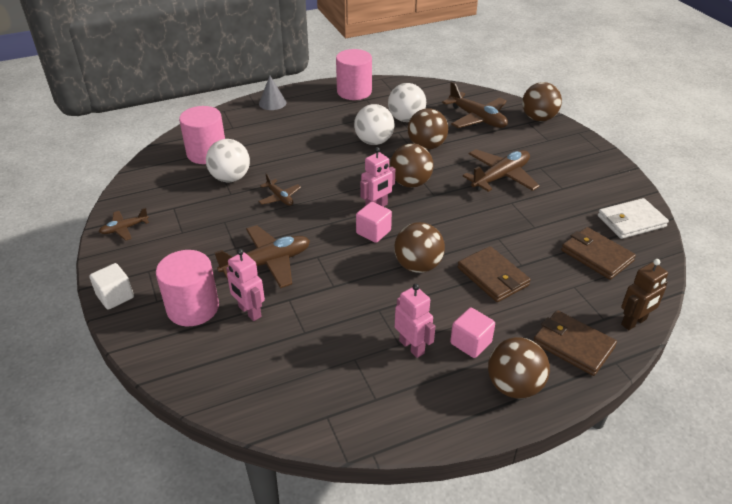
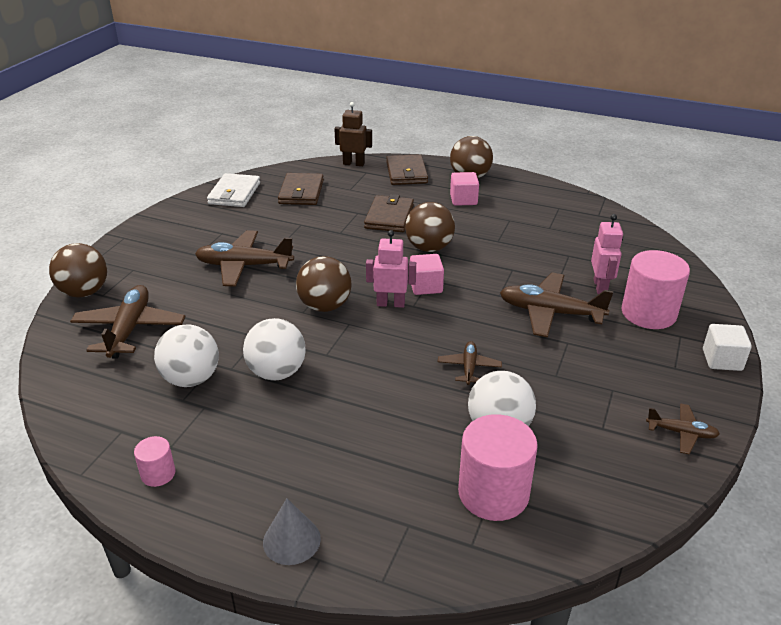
camera: 135 degrees left, 5 degrees down
pink cylinder [336,49,372,100] -> pink cylinder [134,436,175,487], size x0.49
pink robot [395,284,436,358] -> none
brown ball [408,108,448,150] -> none
white wallet [598,198,669,239] -> white wallet turned 75 degrees clockwise [207,173,260,207]

